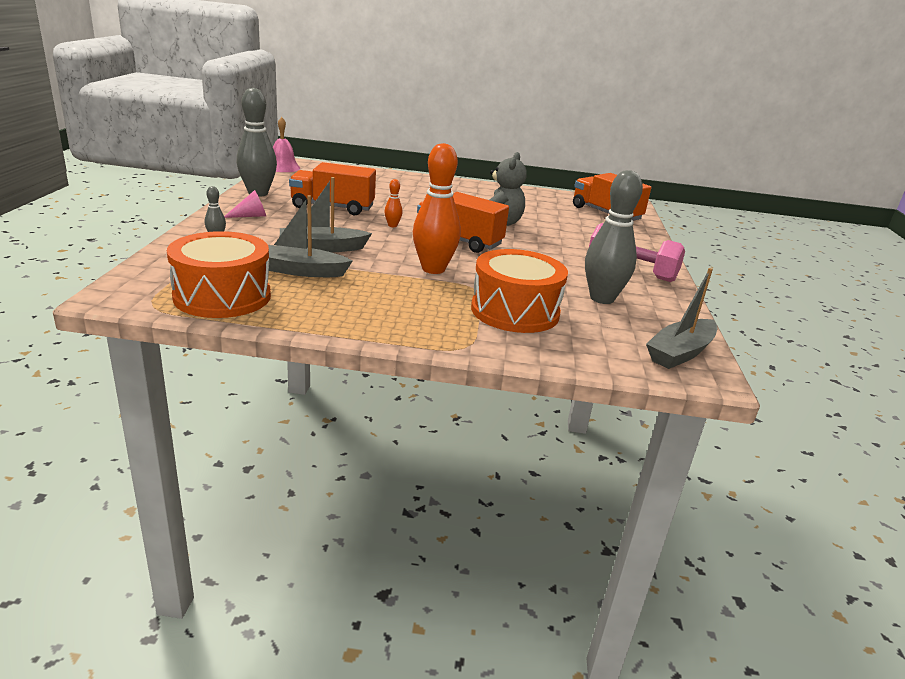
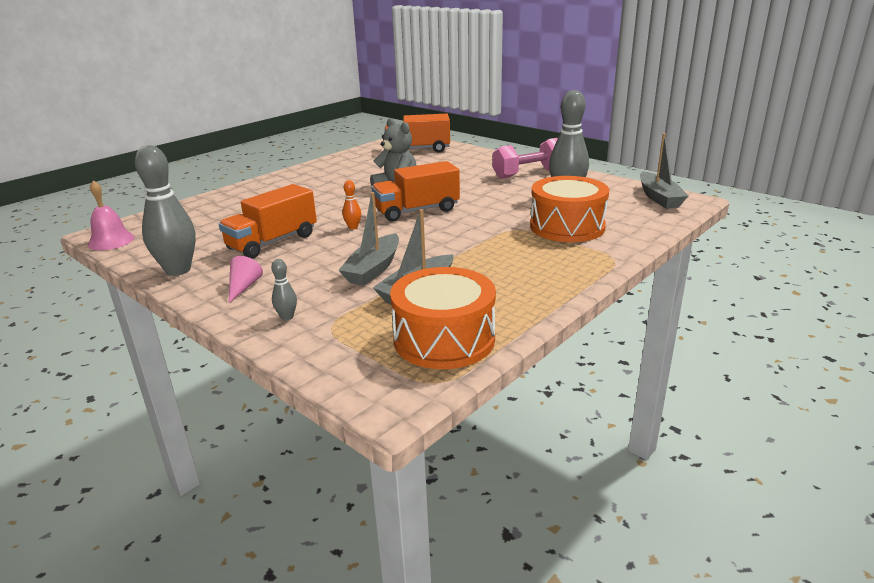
camera: 50 degrees left, 0 degrees up
orange bowling pin [413,143,461,274] -> none

